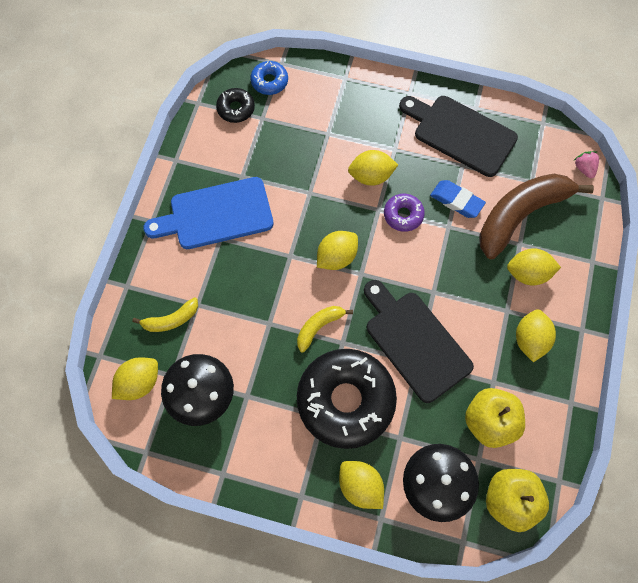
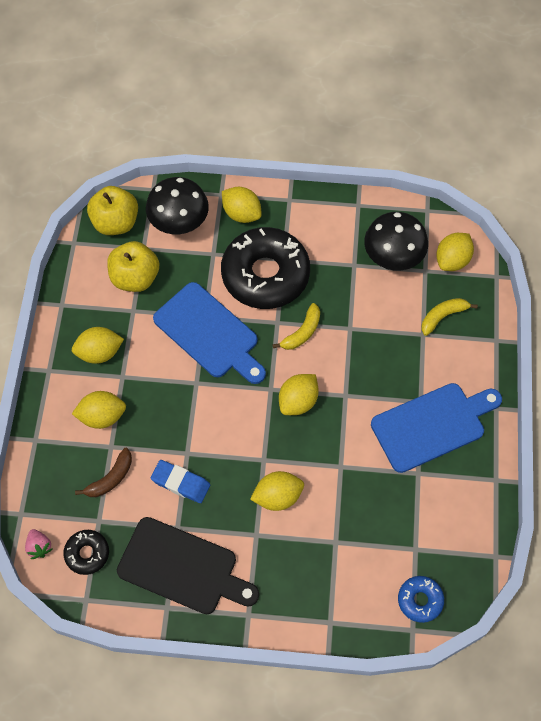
camera: 170 degrees right, 5 degrees down
black donut [216,88,255,123] -> black donut moved to [63,530,109,575]
black cutting board [364,280,474,403] -> blue cutting board [153,282,266,384]
purple donut [384,194,425,232] -> none
brown banana [479,174,594,259] -> brown banana [75,448,132,497], size x0.47
yellow lemon [516,309,556,362] -> yellow lemon turned 75 degrees clockwise [72,327,124,364]

